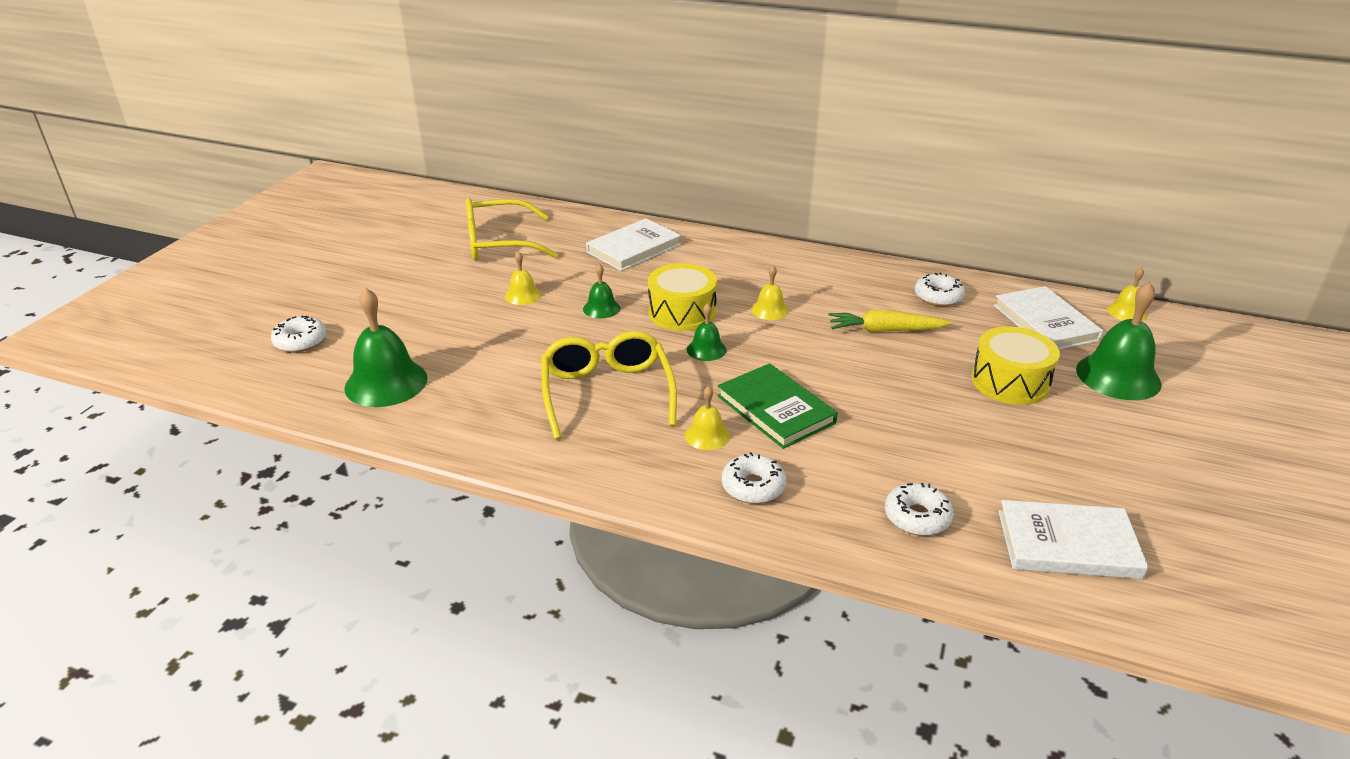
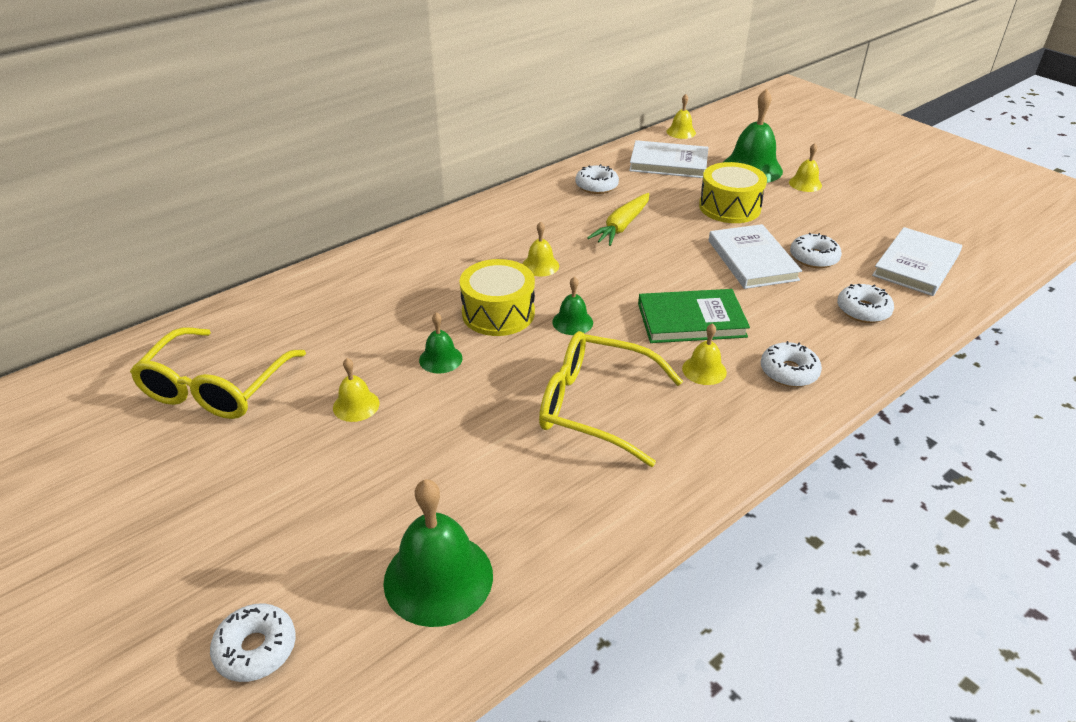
camera: 60 degrees left, 5 degrees up
white book [586,218,681,271] -> white book moved to [709,224,802,289]
none -> yellow bell [789,143,822,192]
none -> white donut [790,233,842,268]

